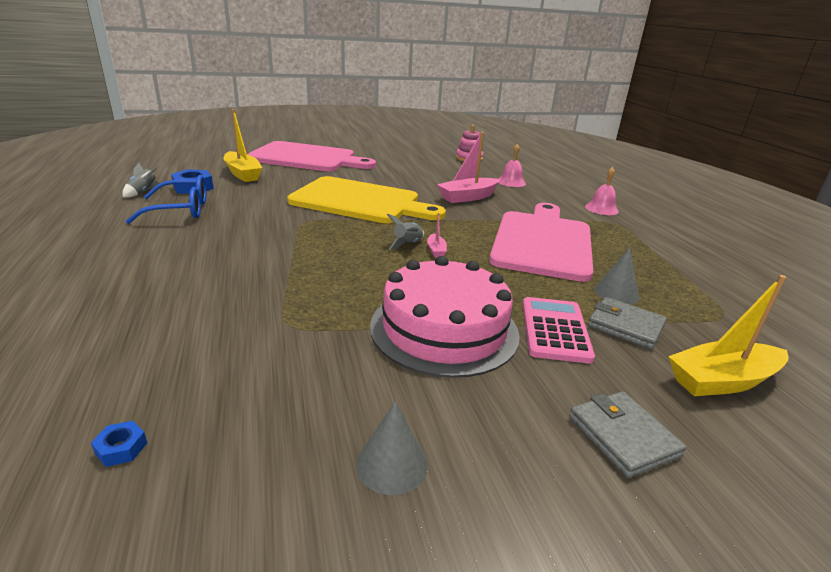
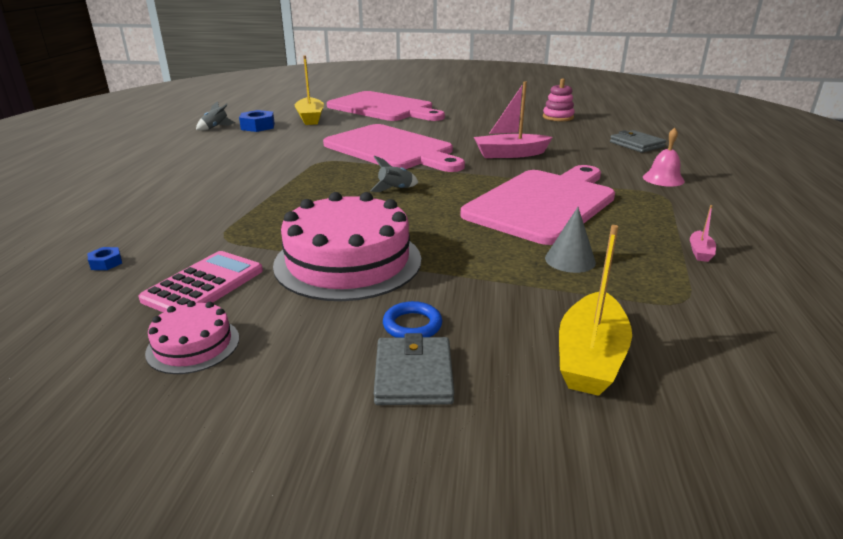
camera: 25 degrees right, 0 degrees up
blue nut [91,421,147,467] -> blue nut moved to [87,247,122,270]
blue glasses [126,175,207,224] -> none
yellow cutting board [287,176,446,223] -> pink cutting board [323,124,465,172]
grey cone [356,401,428,495] -> pink cake [145,301,239,374]
pink boat [427,213,447,258] -> pink boat moved to [690,205,716,262]
pink bell [499,144,526,187] -> none
pink calculator [523,297,595,363] -> pink calculator moved to [139,251,263,312]
grey wallet [588,297,667,349] -> grey wallet moved to [610,130,666,153]
yellow boat [668,275,789,396] -> yellow boat turned 75 degrees counterclockwise [559,225,632,396]
none -> blue ring [383,301,442,338]

